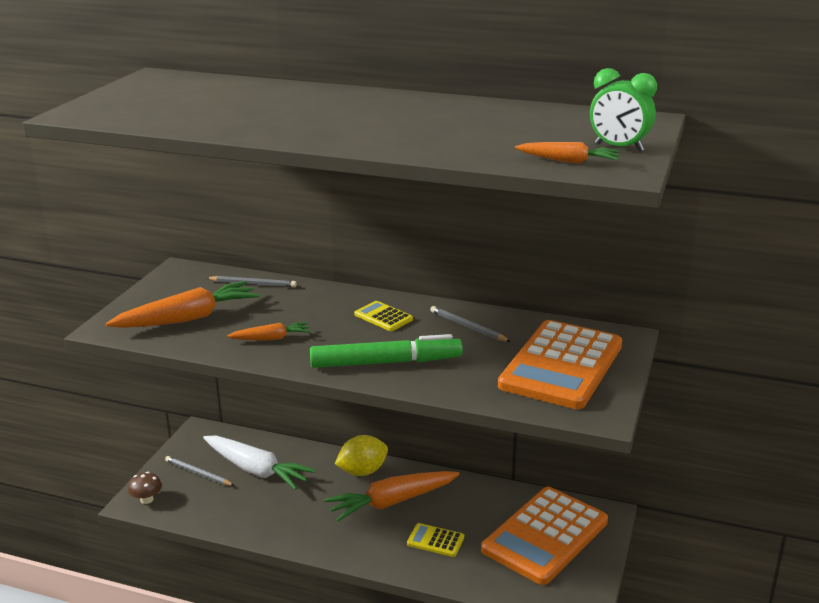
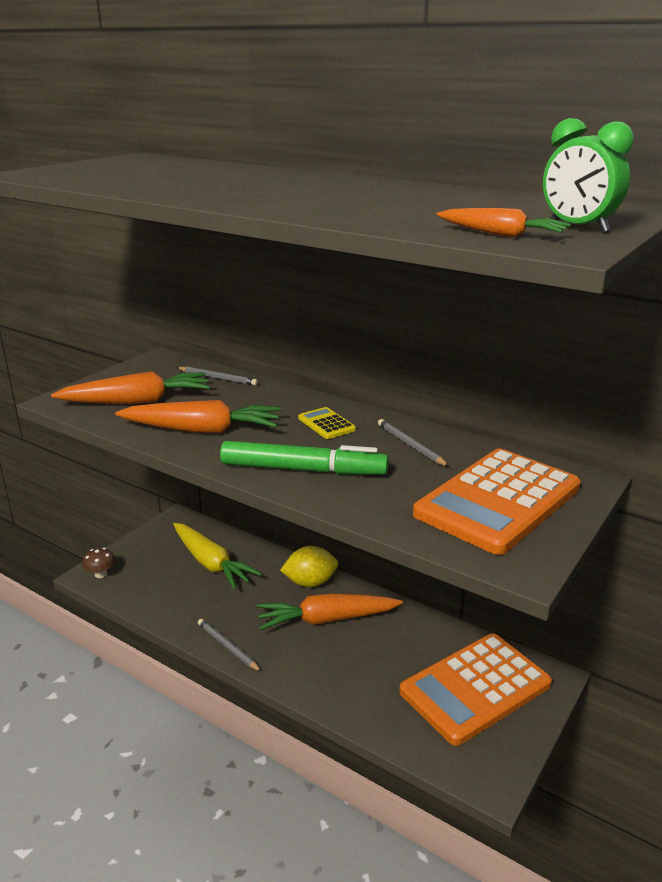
camera: 15 degrees right, 0 degrees up
grey pencil [165,456,235,486] -> grey pencil moved to [198,619,262,672]
white carrot [203,436,316,490] -> yellow carrot [173,523,262,590]
orange carrot [227,322,311,341] -> orange carrot [115,400,281,433], size x1.90
yellow calculator [407,523,464,557] -> none

